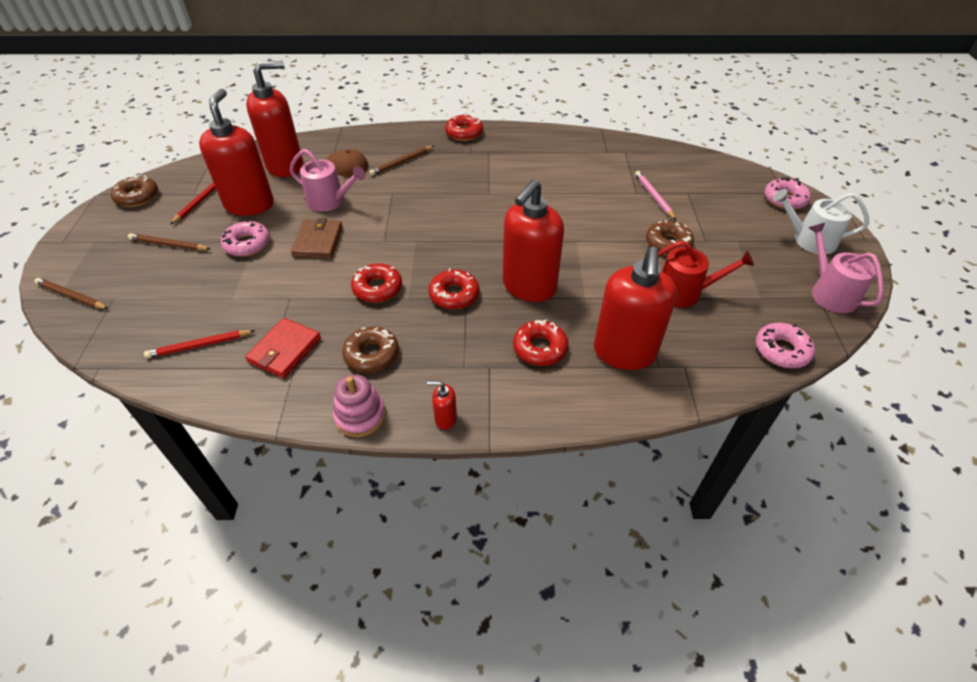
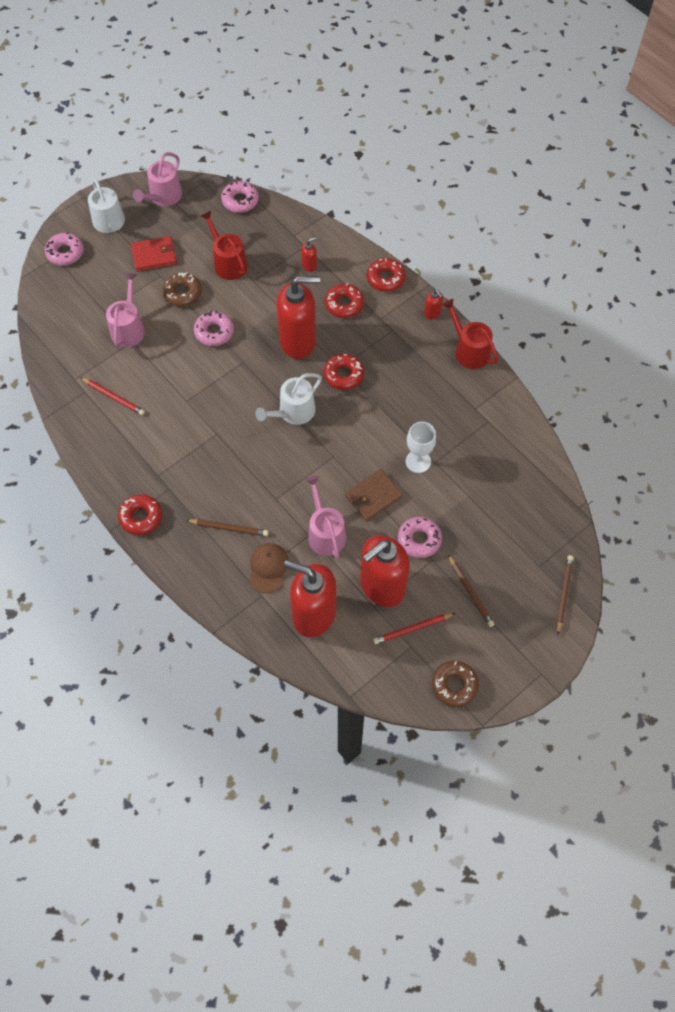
camera: 130 degrees left, 15 degrees up
brown pencil [34,278,108,309] -> brown pencil turned 150 degrees counterclockwise [556,555,574,635]
red pencil [144,330,256,358] -> red pencil moved to [80,377,145,415]
red wallet [245,318,321,378] -> red wallet moved to [131,236,177,272]
pink stacking toy [333,374,386,437] -> red watering can [442,299,498,369]
brown donut [342,327,399,373] -> none
red donut [351,263,402,303] -> red donut moved to [367,258,406,292]
red soap dispenser [594,247,677,370] -> red soap dispenser [301,237,317,272], size x0.40
pink pencil [635,171,676,220] -> pink watering can [106,273,145,347]
none -> pink donut [194,311,234,346]
none -> white watering can [255,373,322,425]
none -> white goblet [405,422,436,473]

